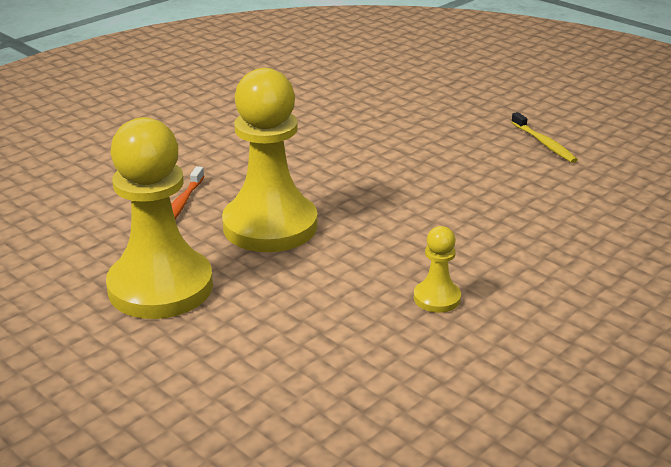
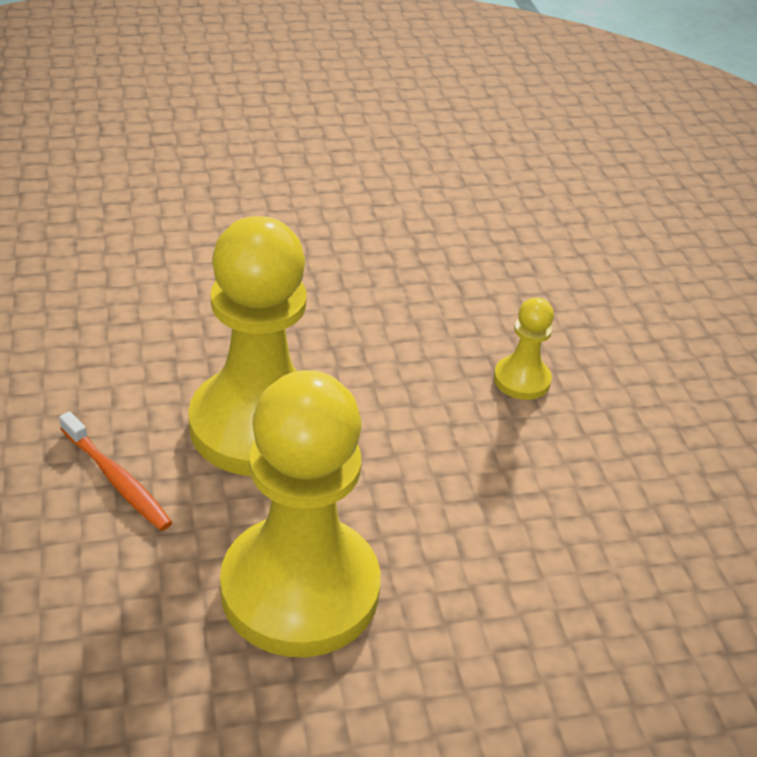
camera: 60 degrees left, 10 degrees up
yellow toothbrush [511,112,578,163] -> none

